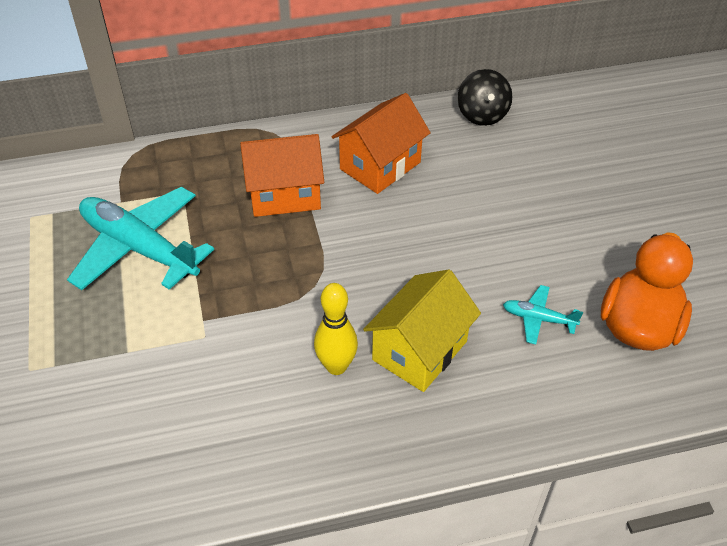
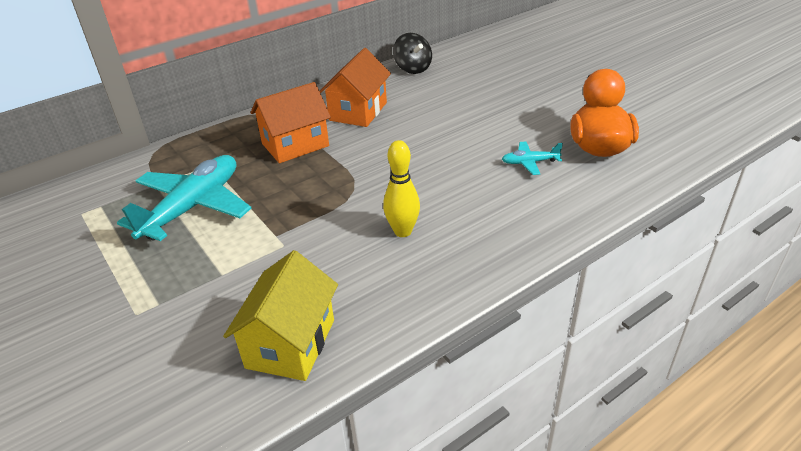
camera: 20 degrees left, 10 degrees down
turquoise plane [67,187,214,290] -> turquoise plane turned 105 degrees clockwise [117,155,251,241]
yellow house [363,269,481,392] -> yellow house moved to [223,250,338,381]

